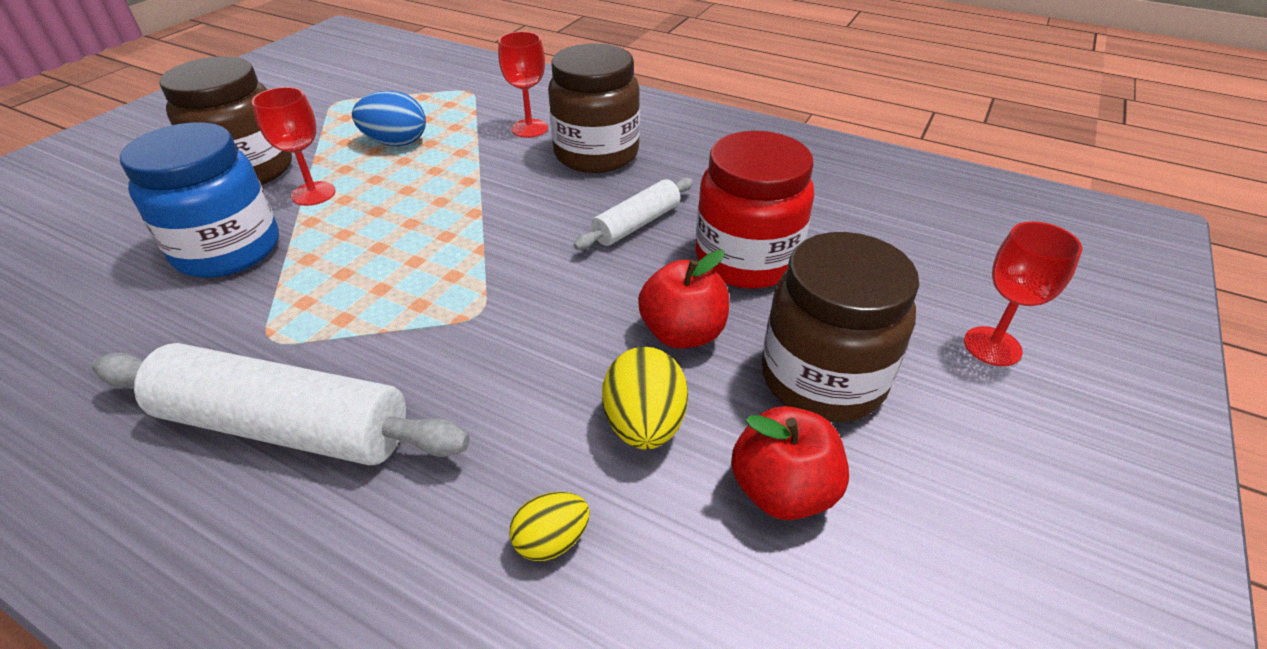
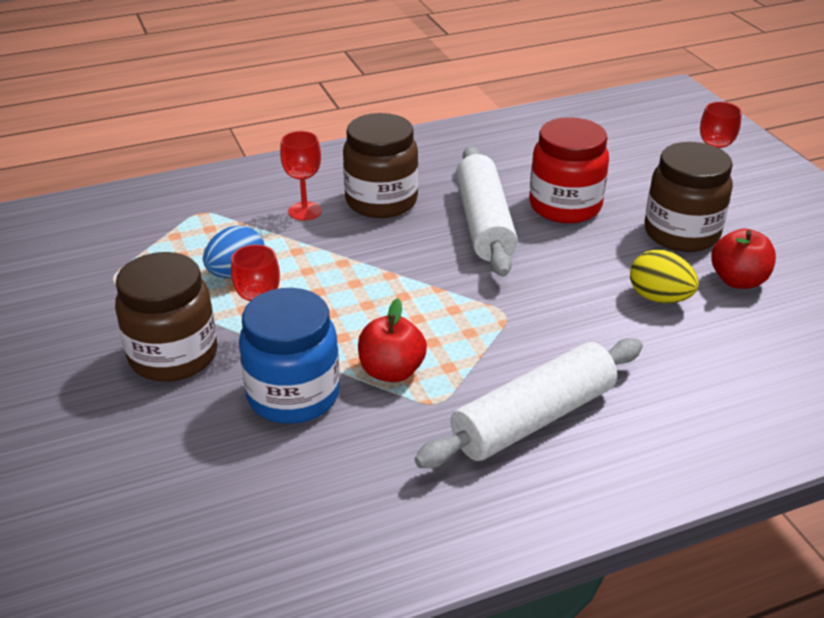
camera: 50 degrees left, 5 degrees down
yellow egg [509,492,590,561] -> none
white rolling pin [573,177,693,250] -> white rolling pin [456,146,518,277], size x1.82
red apple [638,250,729,349] -> red apple moved to [358,298,427,382]

